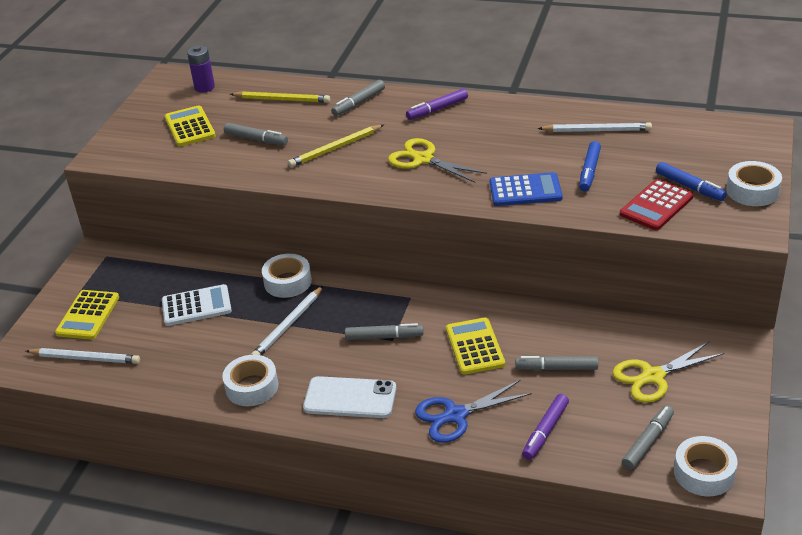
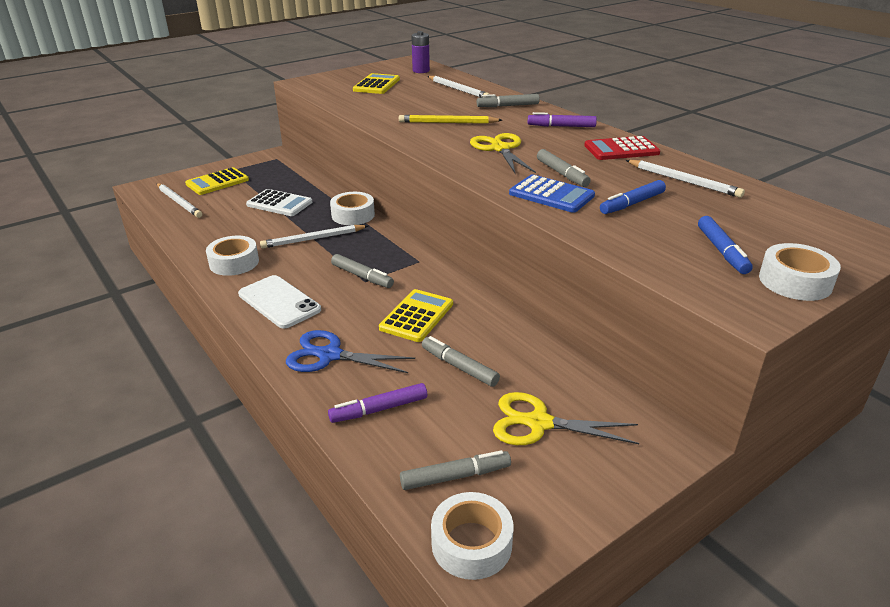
camera: 35 degrees right, 5 degrees down
grey marker [224,123,288,145] -> grey marker moved to [537,149,591,187]
yellow pencil [230,91,330,103] -> white pencil [428,76,490,98]
red calculator [620,179,694,230] -> red calculator moved to [584,136,660,160]

